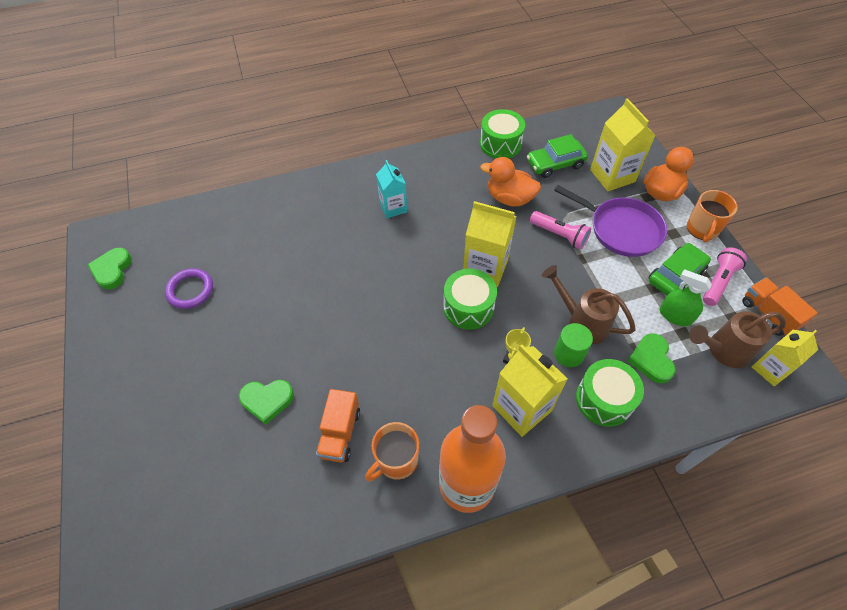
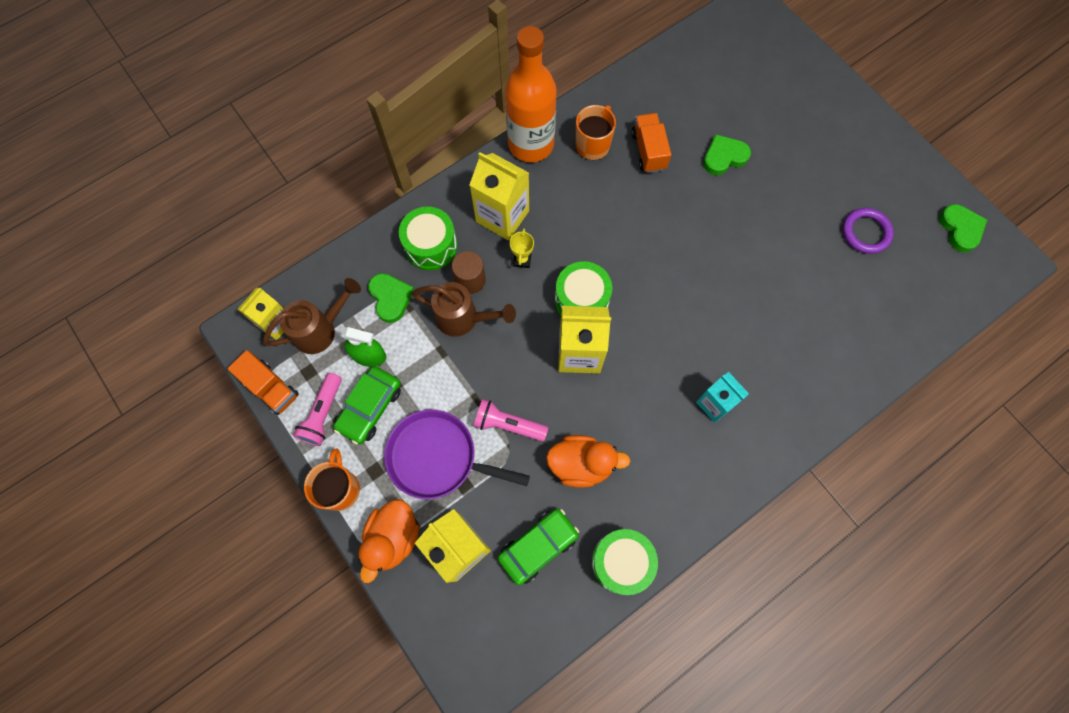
camera: 160 degrees right, 15 degrees up
green cylinder [554,323,593,367] -> brown cylinder [452,251,486,294]

